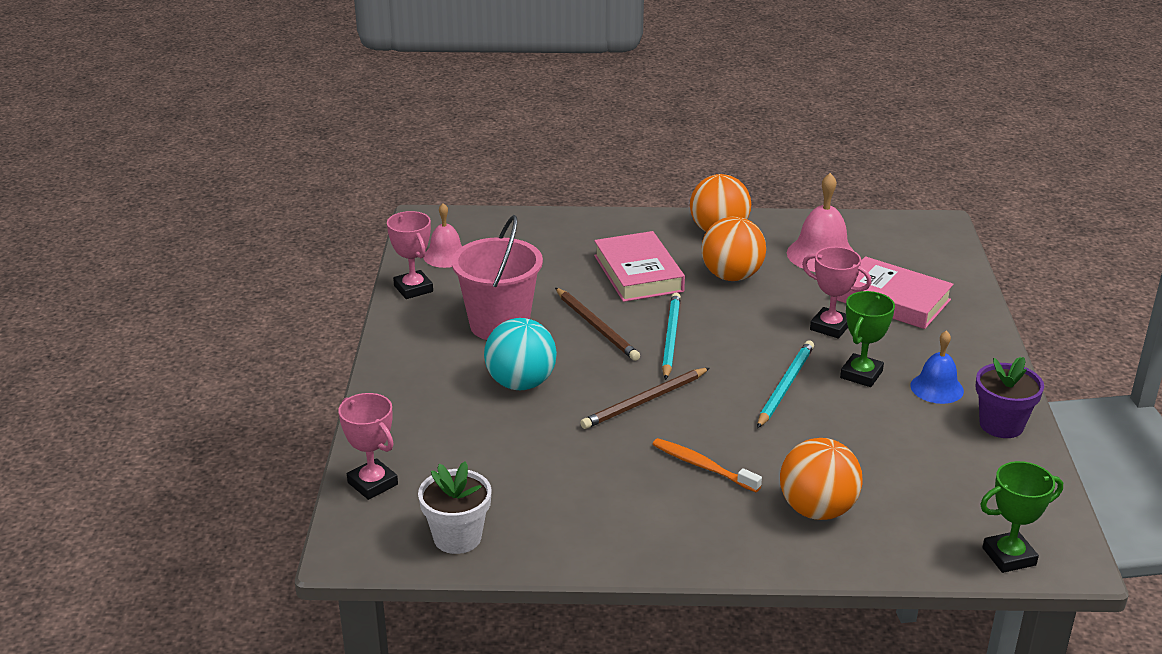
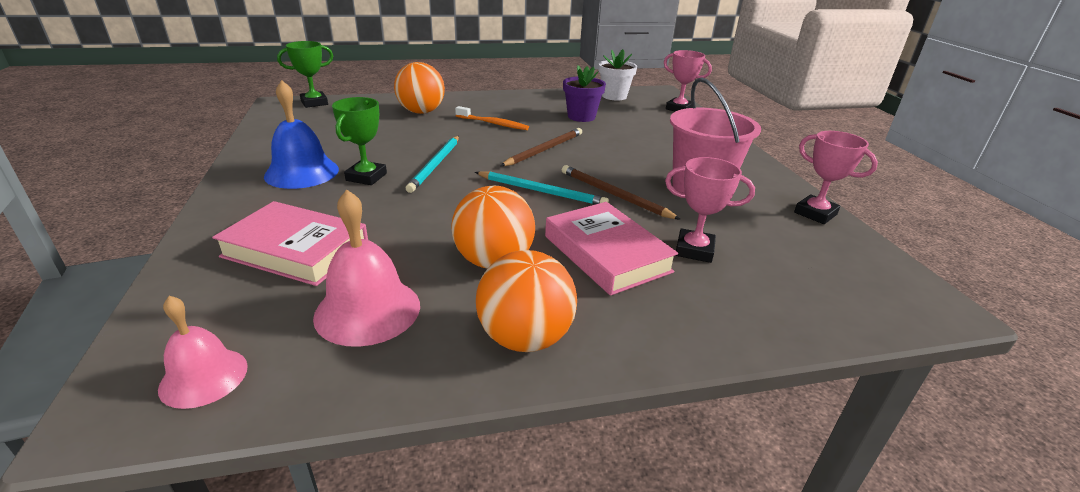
camera: 165 degrees right, 0 degrees up
pink bell [423,203,462,268] -> pink bell moved to [158,296,248,409]
turquoise ball [484,318,557,390] -> none
turquoise pencil [662,293,681,380] -> turquoise pencil turned 60 degrees counterclockwise [475,171,609,205]
pink trophy [802,247,871,339] -> pink trophy moved to [665,157,755,263]
blue bell [910,330,964,404] -> blue bell [264,80,339,189], size x1.53
purple flower pot [976,357,1044,438] -> purple flower pot moved to [563,65,606,122]

